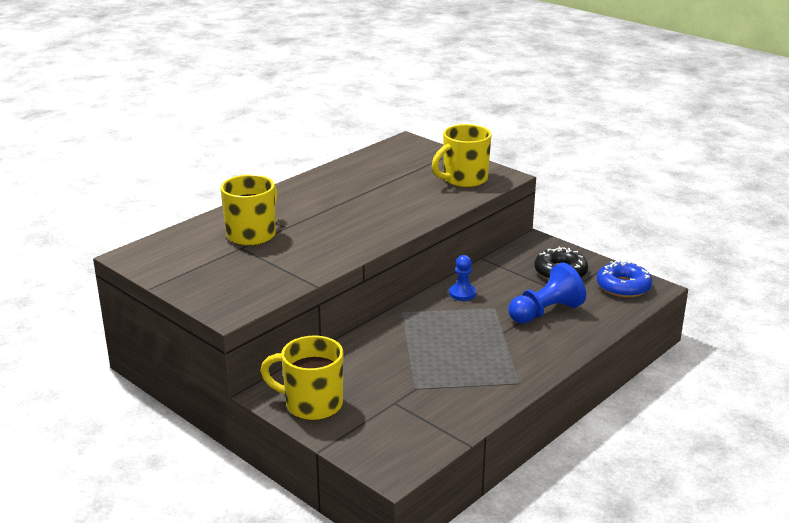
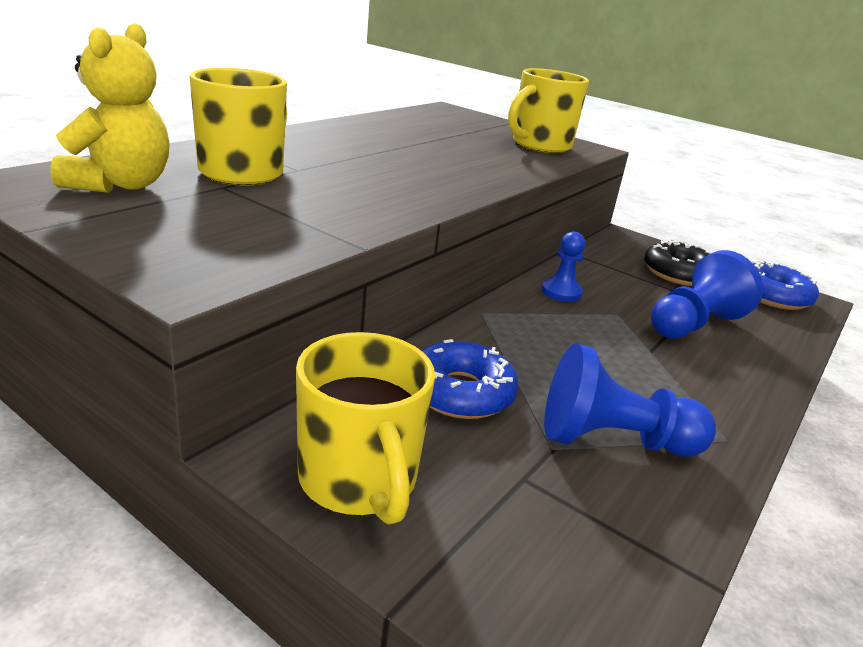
camera: 10 degrees left, 0 degrees up
yellow mug [260,335,343,420] -> yellow mug turned 120 degrees counterclockwise [296,332,435,524]
none -> yellow teddy bear [50,23,170,193]
none -> blue donut [421,339,519,419]
none -> blue pawn [544,343,716,456]

